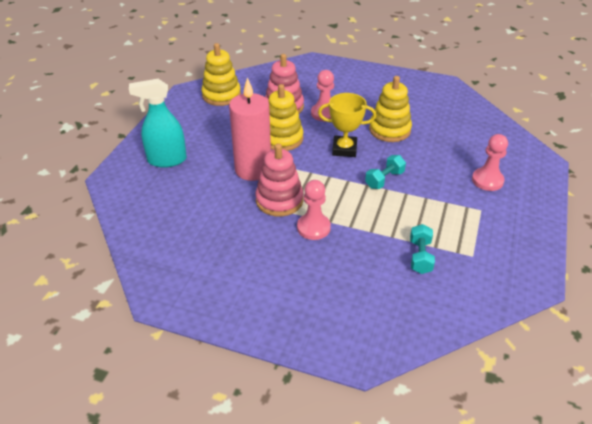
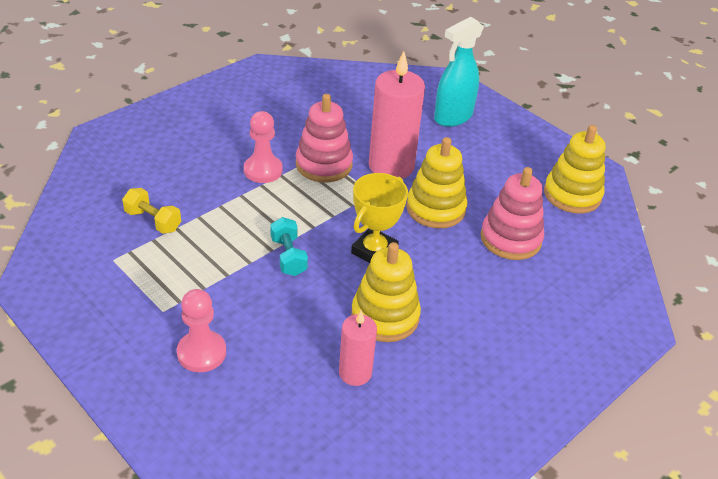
camera: 115 degrees right, 0 degrees up
turquoise spray bottle [129,79,187,168] -> turquoise spray bottle turned 150 degrees counterclockwise [434,17,484,127]
pink pawn [311,70,334,121] -> none
turquoise dumbbell [410,224,435,274] -> yellow dumbbell [122,188,181,234]
none -> pink candle [339,310,377,386]

